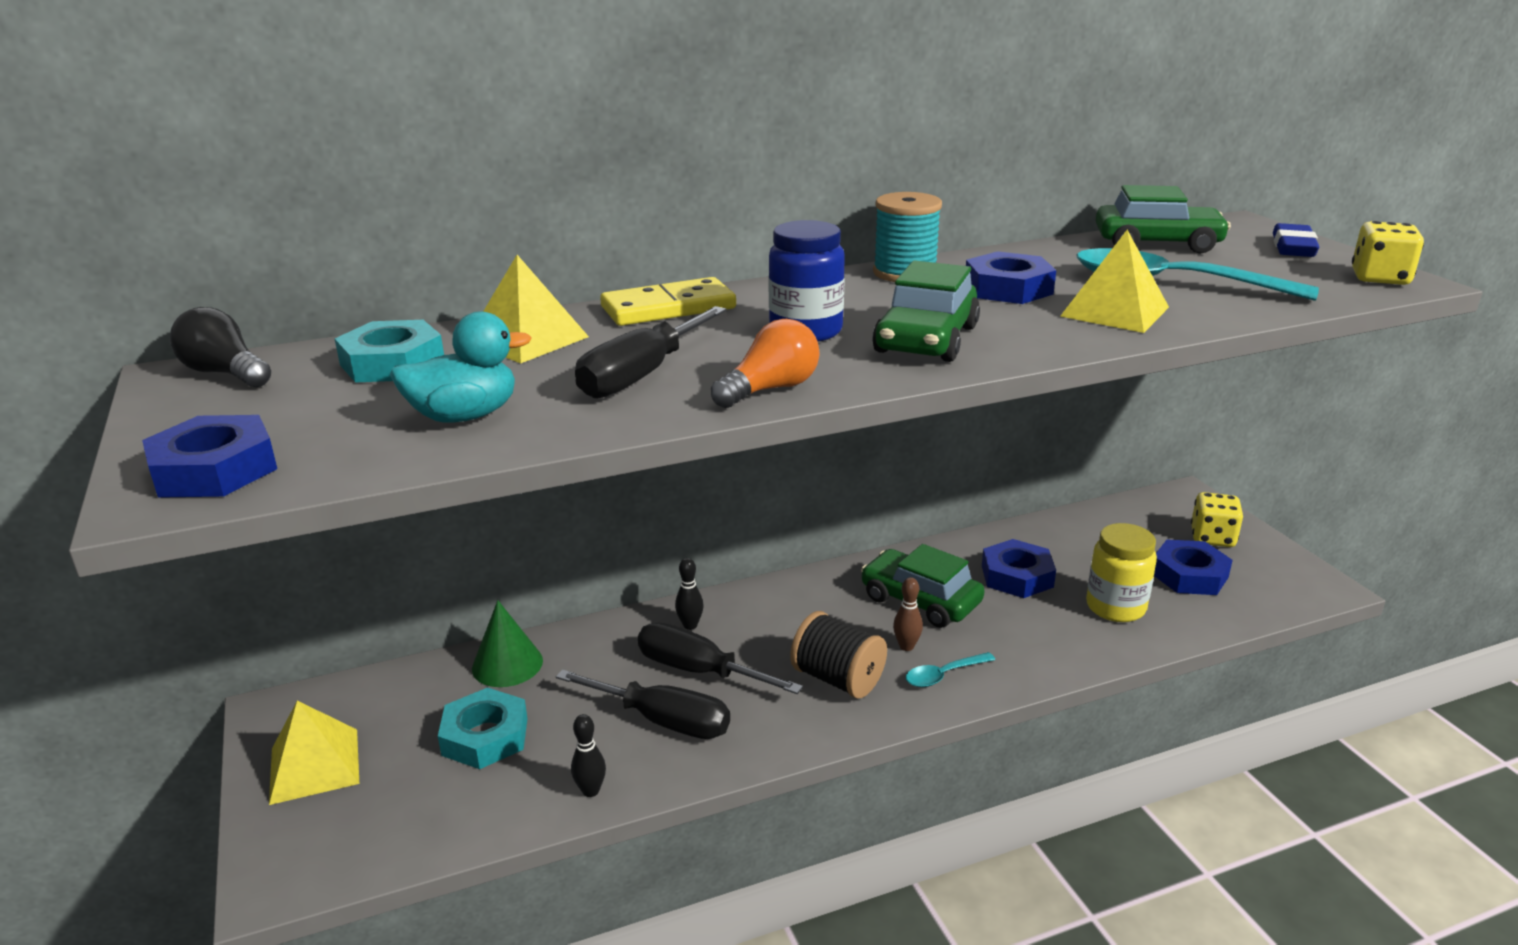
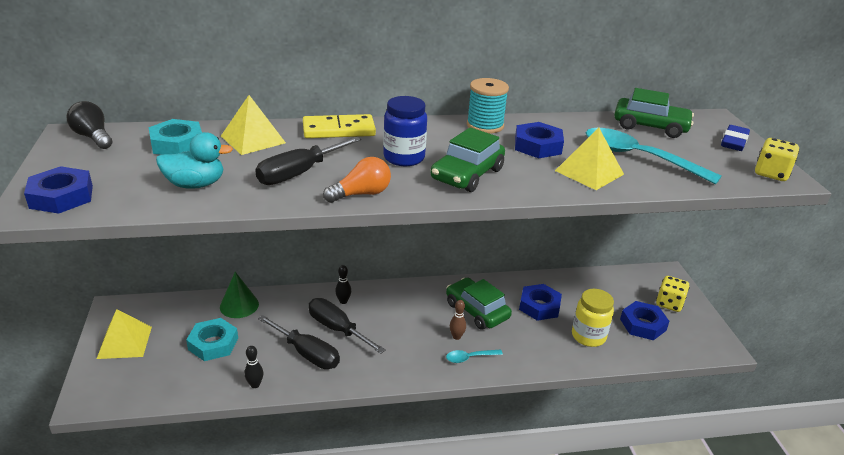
camera: 10 degrees right, 5 degrees up
black spool [790,611,887,699] -> none

